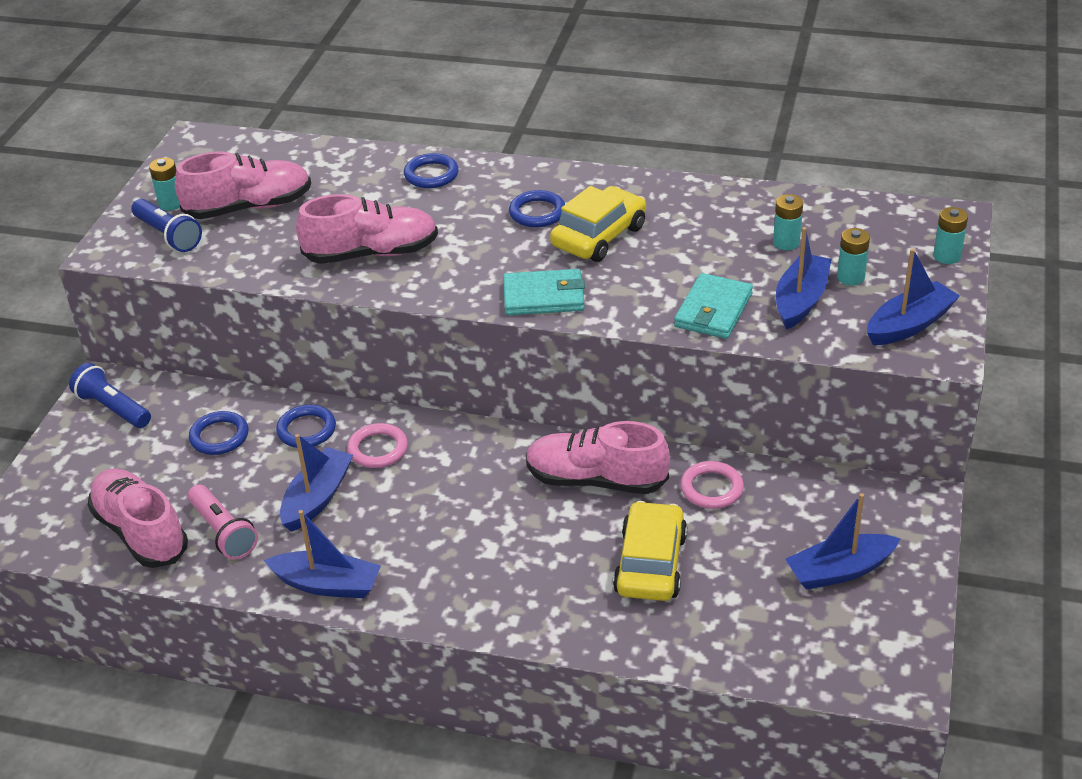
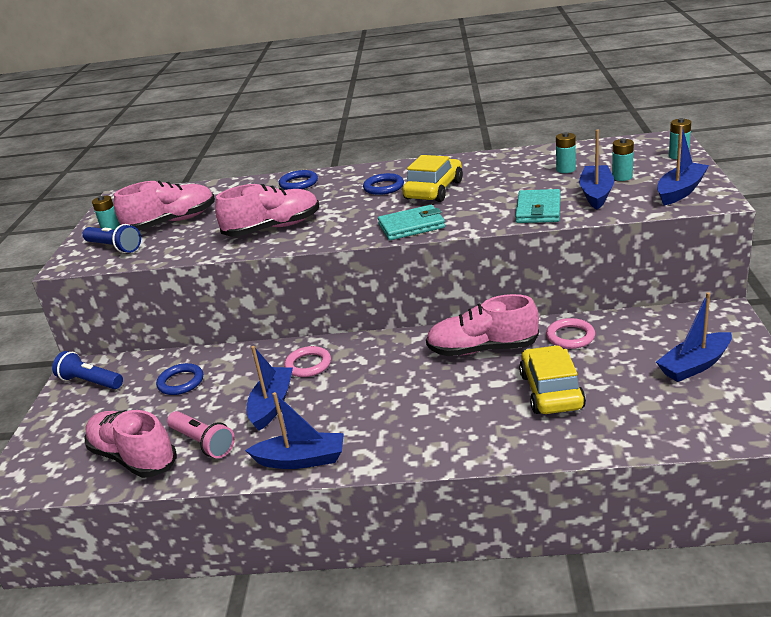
camera: 10 degrees left, 10 degrees down
blue ring [276,405,336,448] -> none

